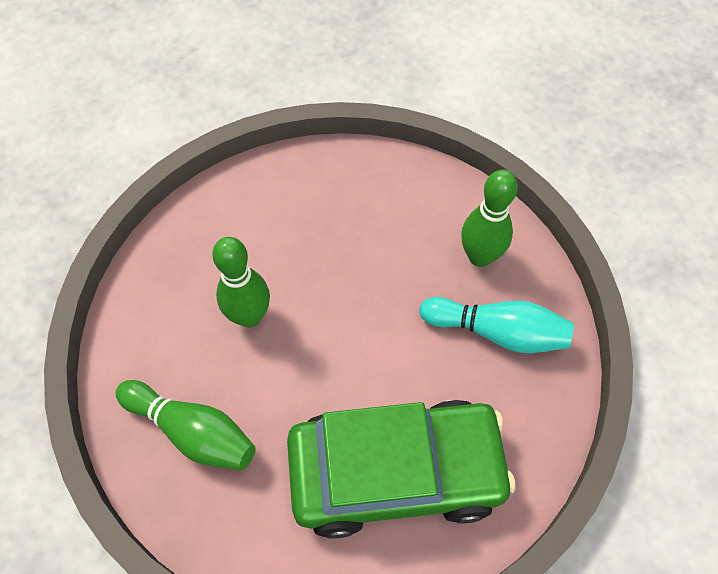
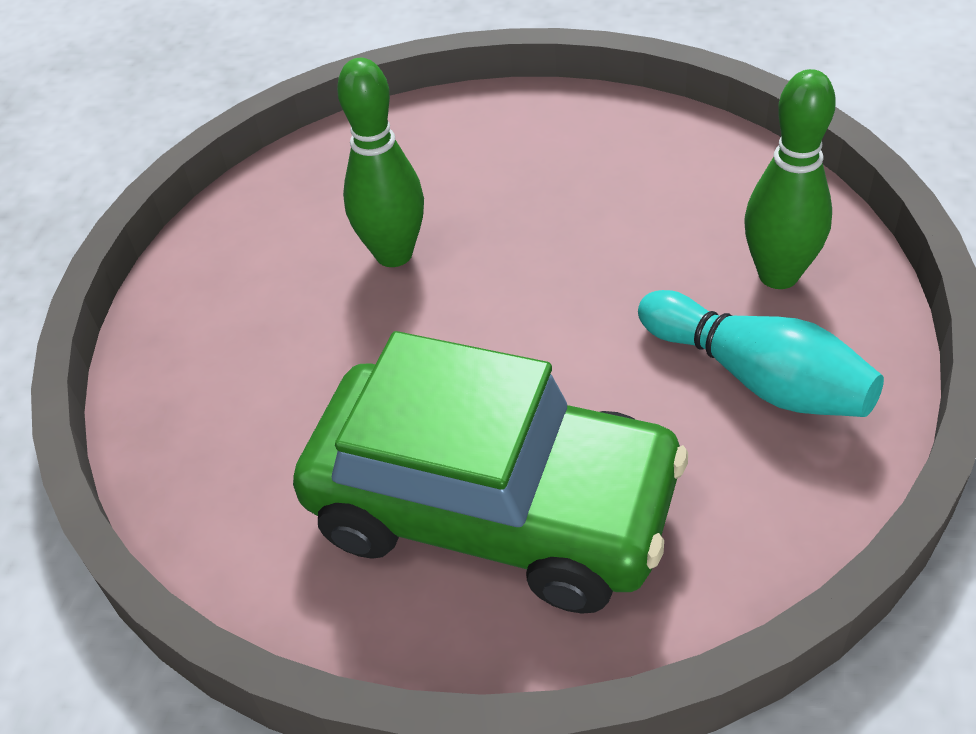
camera: 30 degrees right, 15 degrees down
green bowling pin [116,380,256,470] -> none

